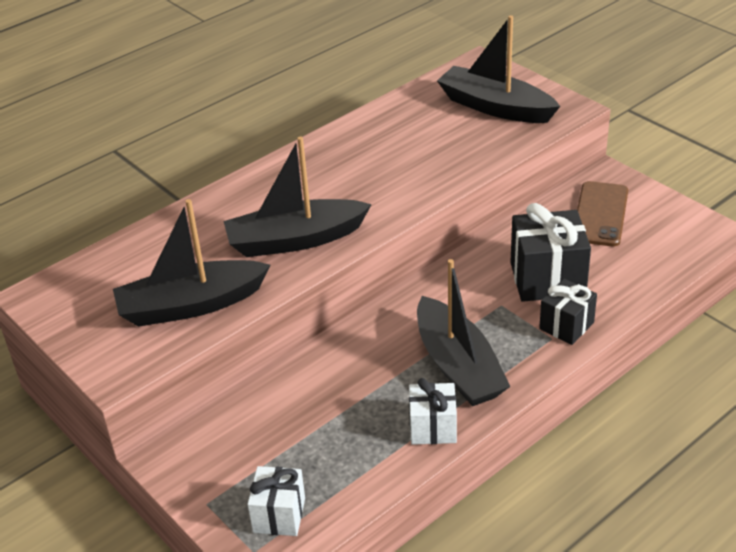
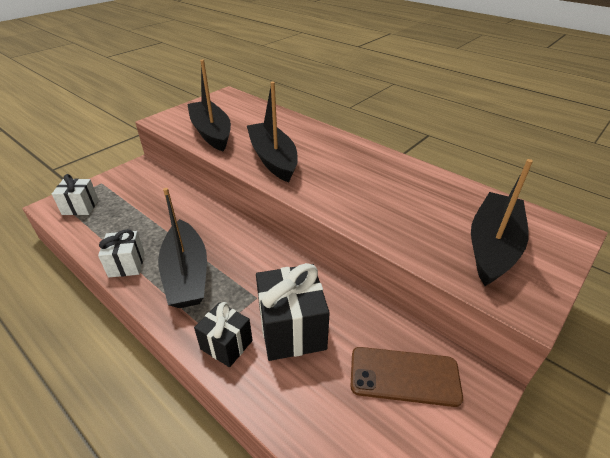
camera: 80 degrees right, 0 degrees up
black boat [417,259,511,406] -> black boat turned 75 degrees counterclockwise [158,188,207,308]

